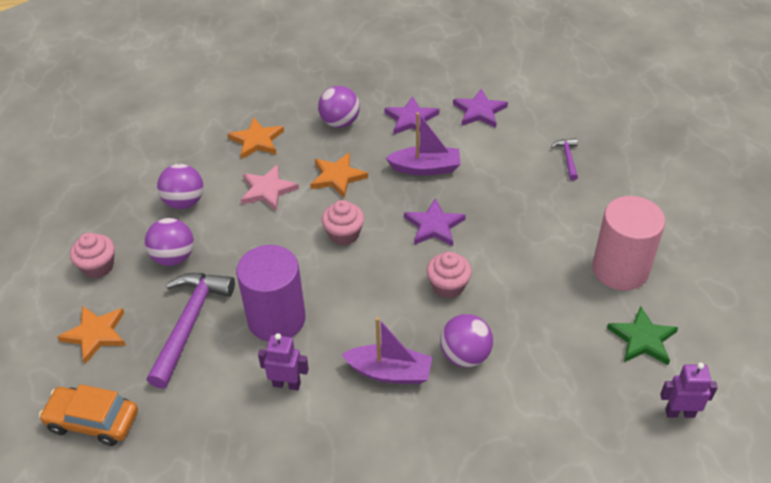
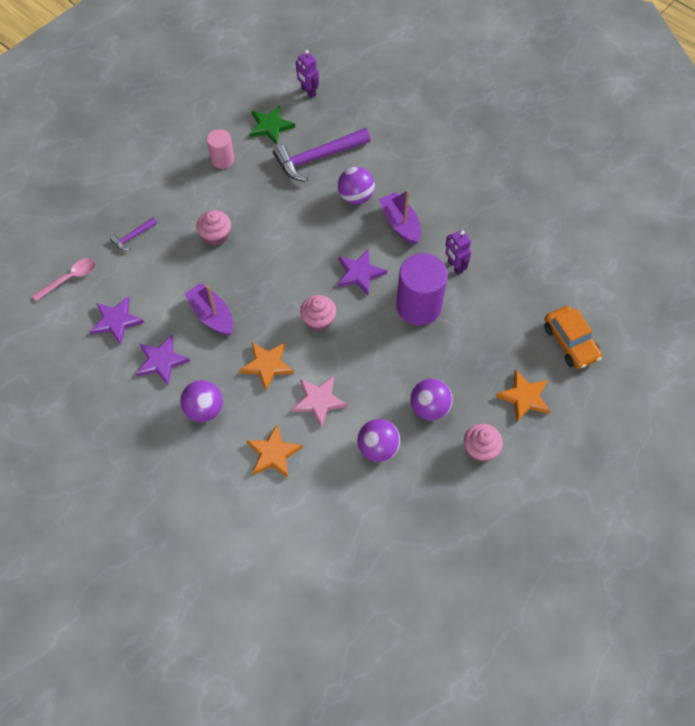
camera: 130 degrees left, 15 degrees up
purple hammer [147,273,235,389] -> purple hammer moved to [273,128,371,182]
purple star [404,198,466,246] -> purple star moved to [338,249,387,295]
pink cupcake [427,252,472,298] -> pink cupcake moved to [197,210,231,246]
pink cylinder [592,196,665,290] -> pink cylinder [207,129,234,169], size x0.56
none -> pink spoon [32,258,96,301]

